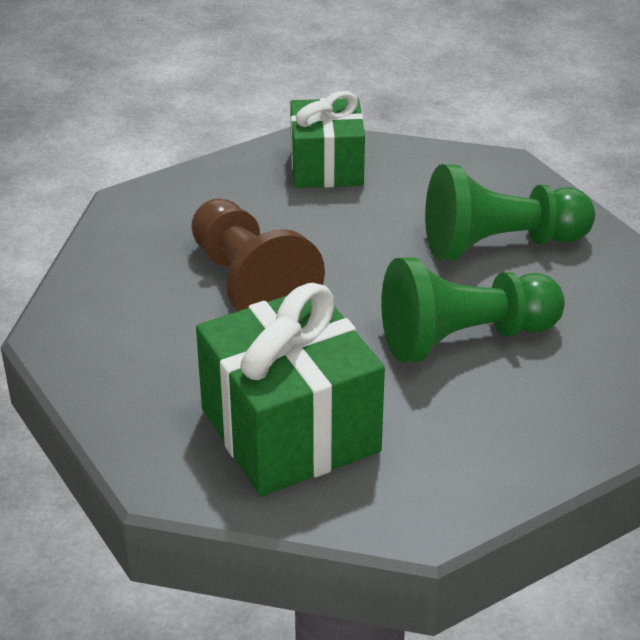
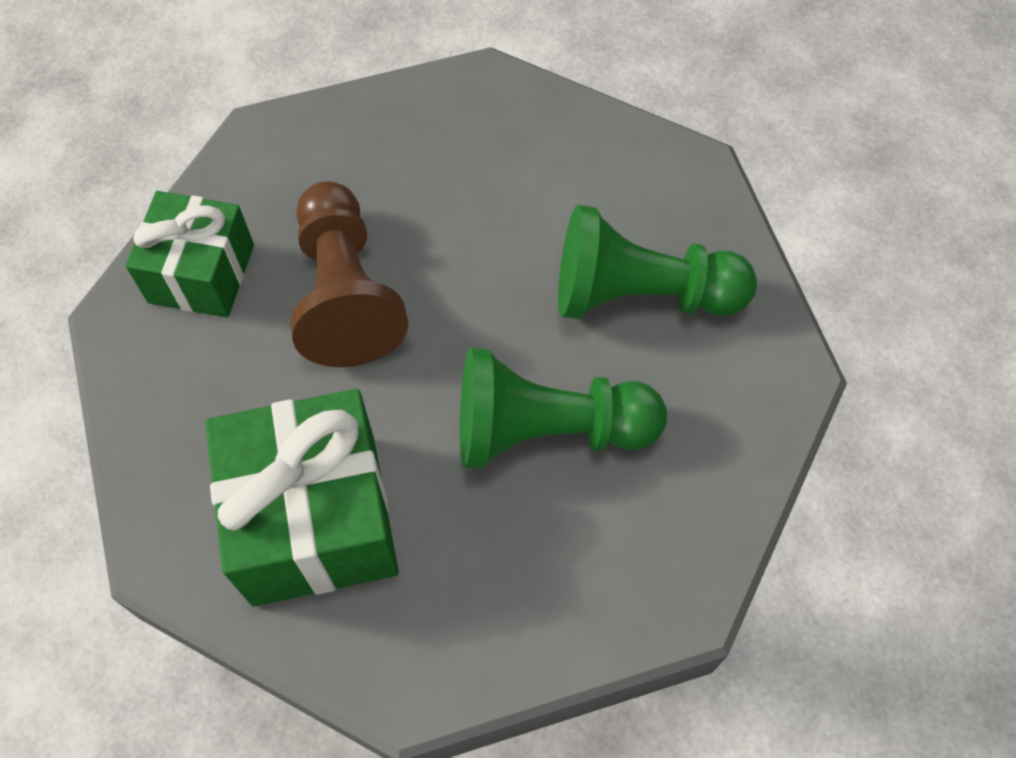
camera: 15 degrees right, 25 degrees up
green gift [290,91,365,188] -> green gift moved to [125,191,254,318]

